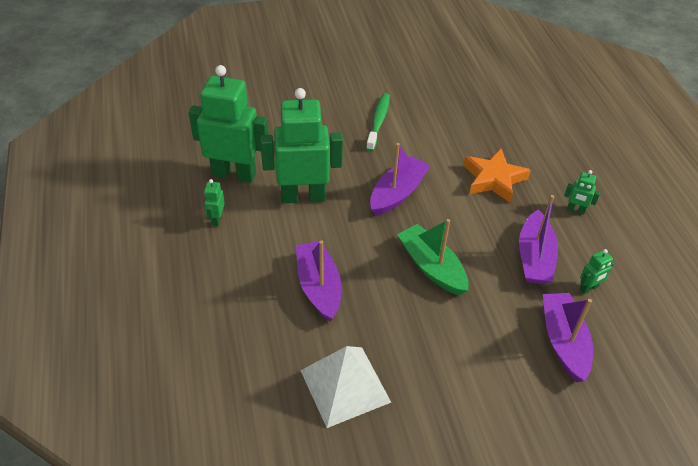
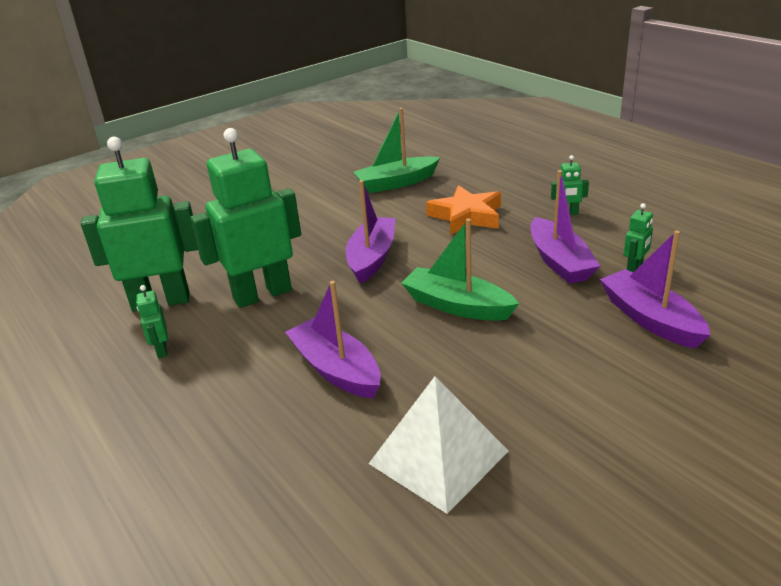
camera: 20 degrees left, 15 degrees down
green toothbrush [366,93,390,151] -> none
none -> green boat [353,108,440,193]

